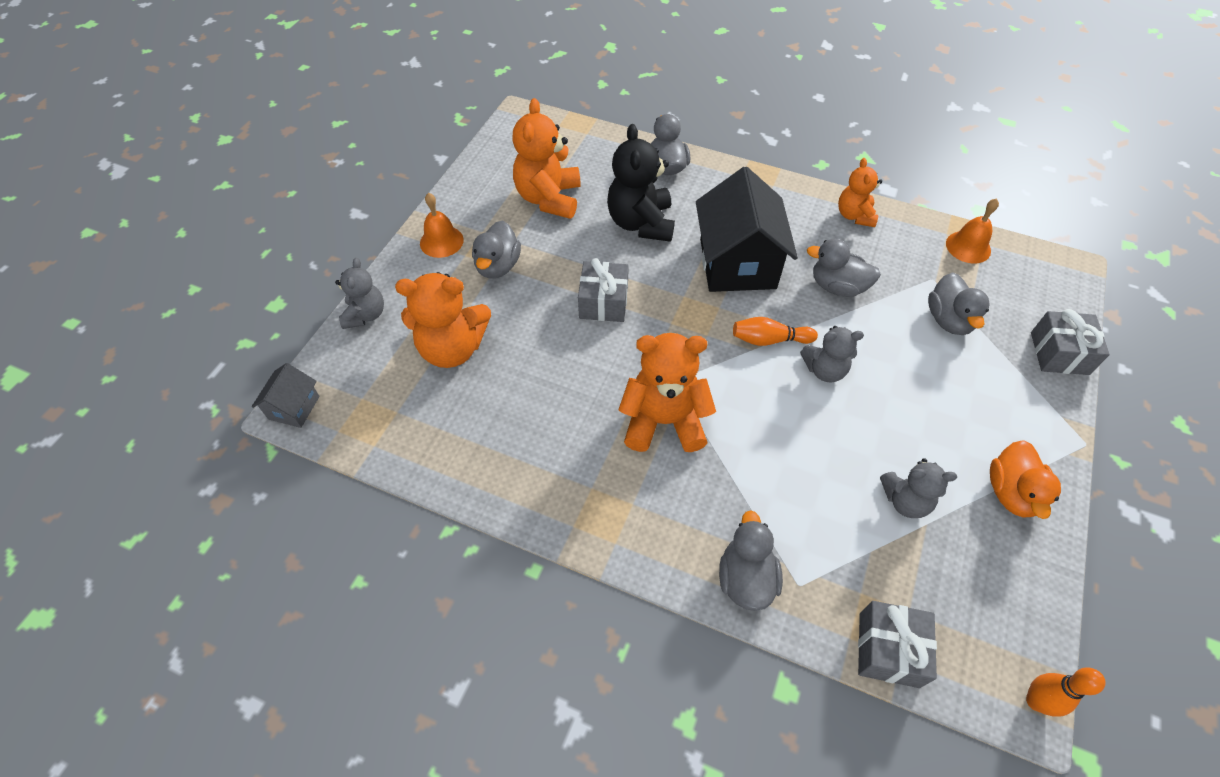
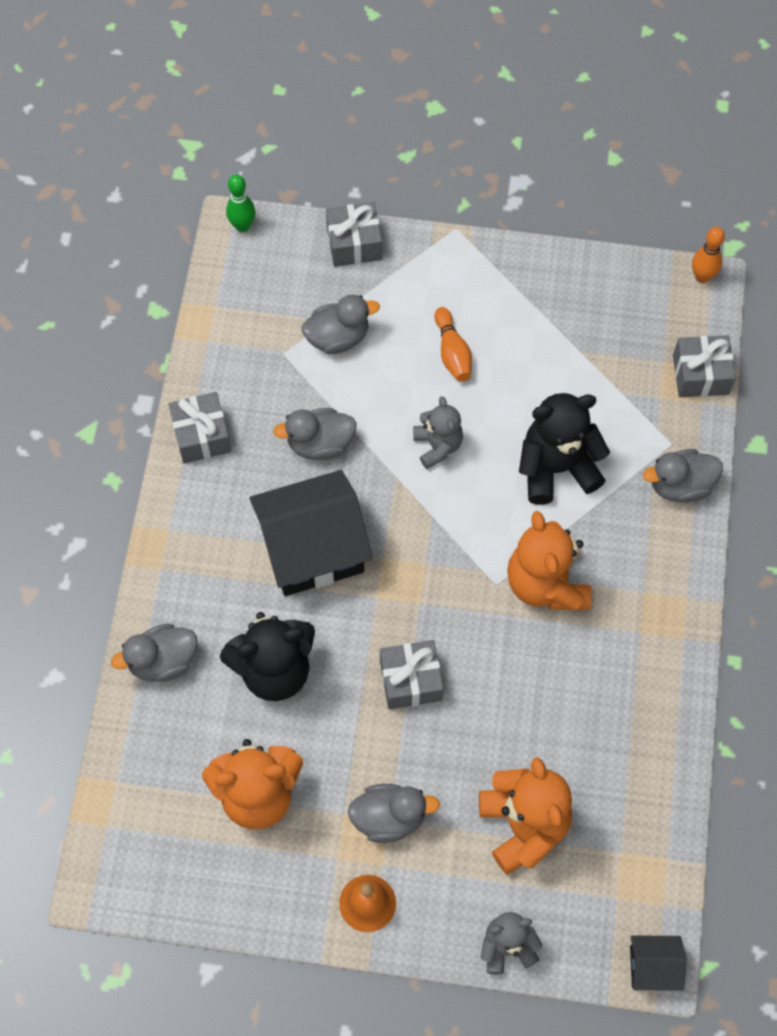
camera: 105 degrees left, 10 degrees up
grey house [252,363,320,428] -> black house [630,935,687,991]
orange bowling pin [733,317,818,346] -> orange bowling pin moved to [435,307,472,382]
grey duck [807,239,881,297] -> grey duck turned 75 degrees clockwise [273,408,357,460]
orange teddy bear [838,158,882,227] -> grey gift [168,392,231,464]
grey teddy bear [880,458,957,518] -> none
orange bell [946,198,999,263] -> none
orange duck [990,440,1061,519] -> none
none -> green bowling pin [226,174,255,232]
none -> black teddy bear [519,393,610,505]

